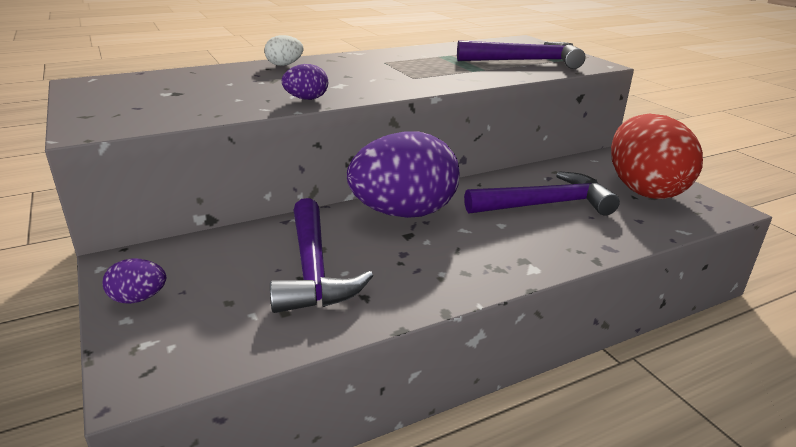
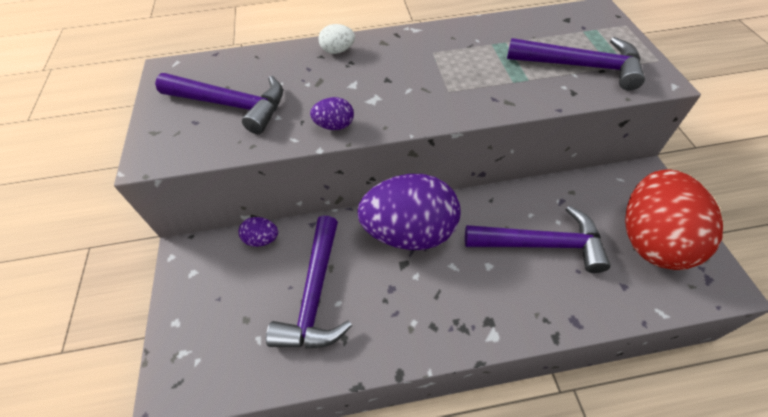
camera: 20 degrees right, 25 degrees up
purple egg [103,258,166,304] -> purple egg moved to [239,217,278,247]
none -> purple hammer [155,73,283,134]

